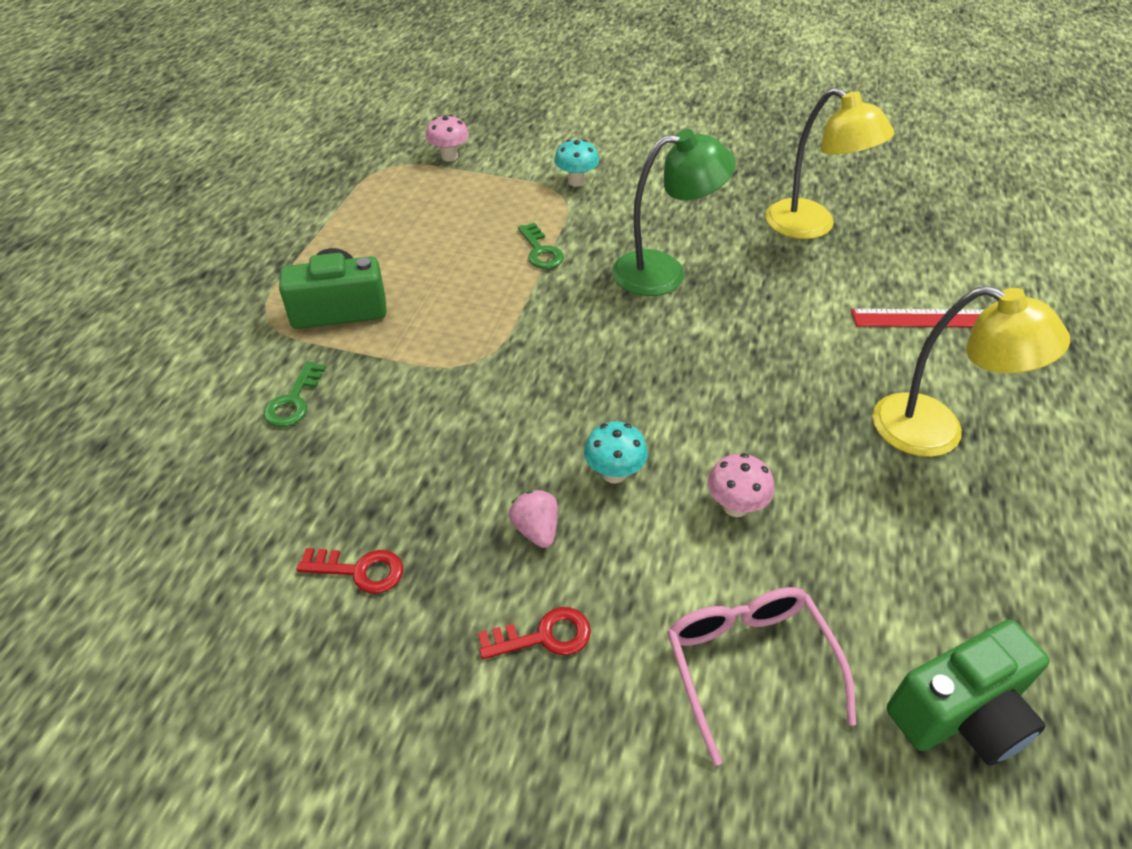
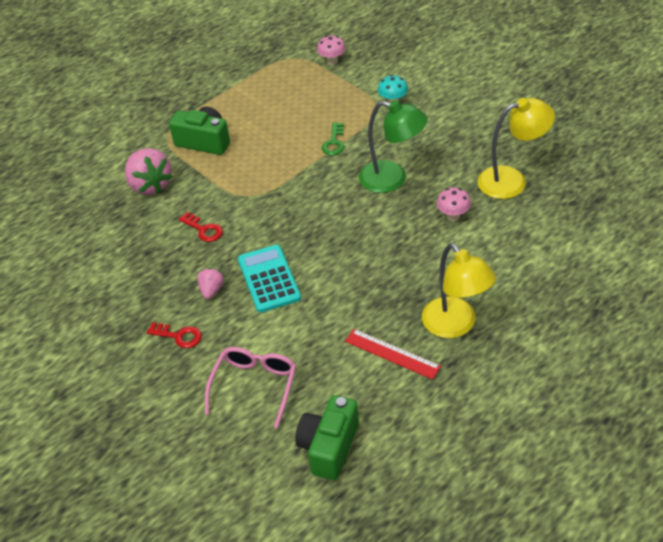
camera: 35 degrees right, 0 degrees up
green key [264,362,326,427] -> pink strawberry [125,148,173,195]
red key [297,548,403,594] -> red key moved to [179,212,223,242]
turquoise mushroom [584,422,648,483] -> turquoise calculator [238,245,301,313]
pink mushroom [708,453,774,517] -> pink mushroom moved to [437,187,471,221]
yellow lamp [765,87,894,239] -> yellow lamp turned 90 degrees counterclockwise [478,98,555,199]
red ruler [851,309,983,327] -> red ruler moved to [345,329,441,380]
green camera [887,620,1050,766] -> green camera turned 105 degrees clockwise [295,395,359,480]

